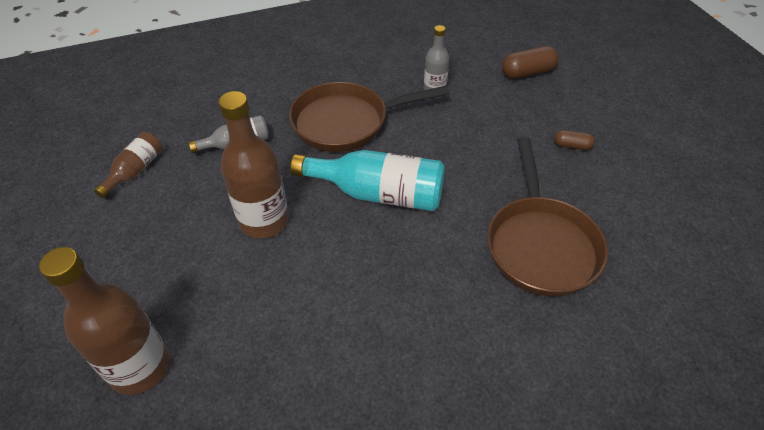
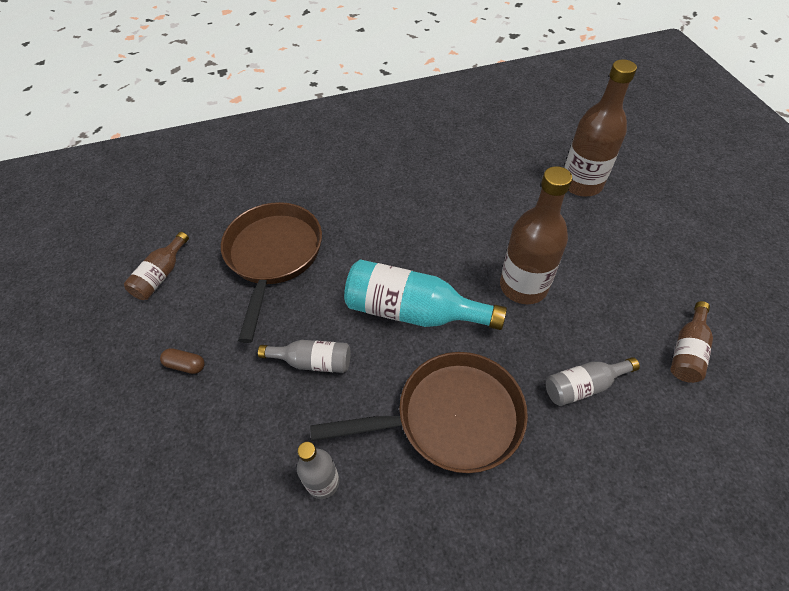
camera: 175 degrees left, 5 degrees up
brown capsule [502,46,559,79] -> none
none -> brown bottle [124,232,189,300]
none -> grey bottle [258,340,350,373]

